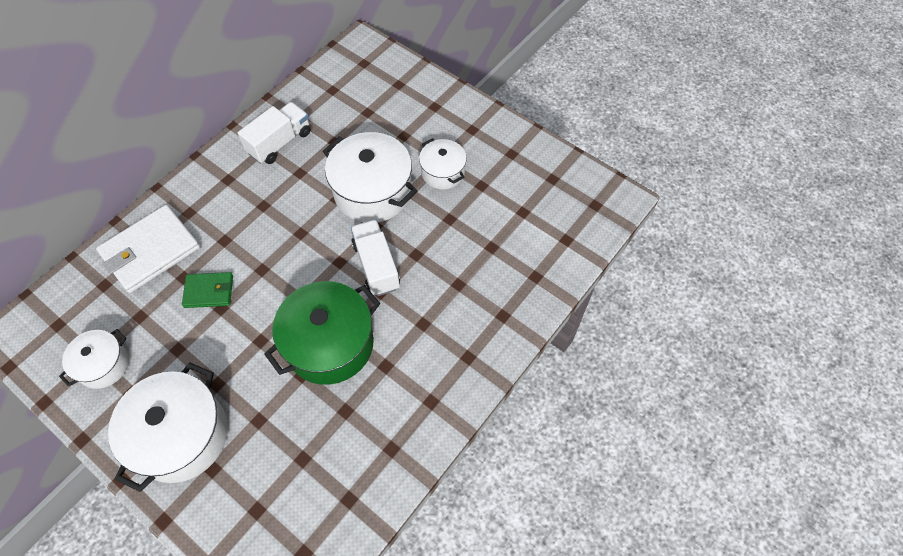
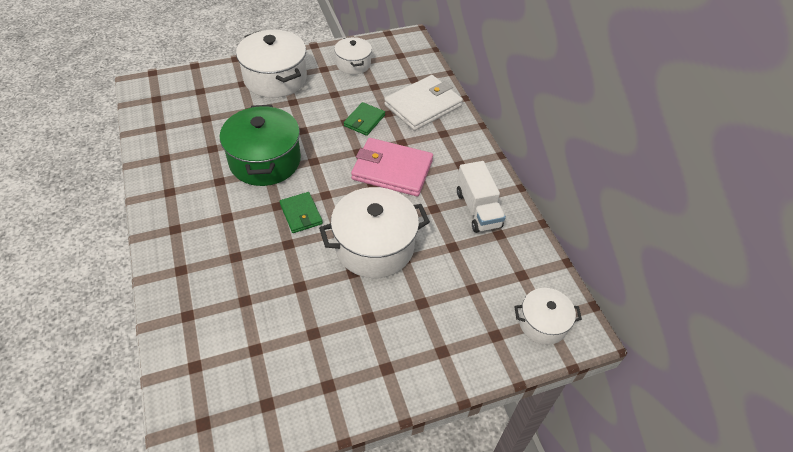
camera: 120 degrees right, 10 degrees down
white wallet [96,205,200,293] -> white wallet turned 60 degrees clockwise [384,75,463,131]
white truck [351,219,400,296] -> green wallet [280,192,323,233]
white pot [419,138,467,190] -> white pot moved to [514,288,582,345]
none -> pink wallet [351,138,433,196]

